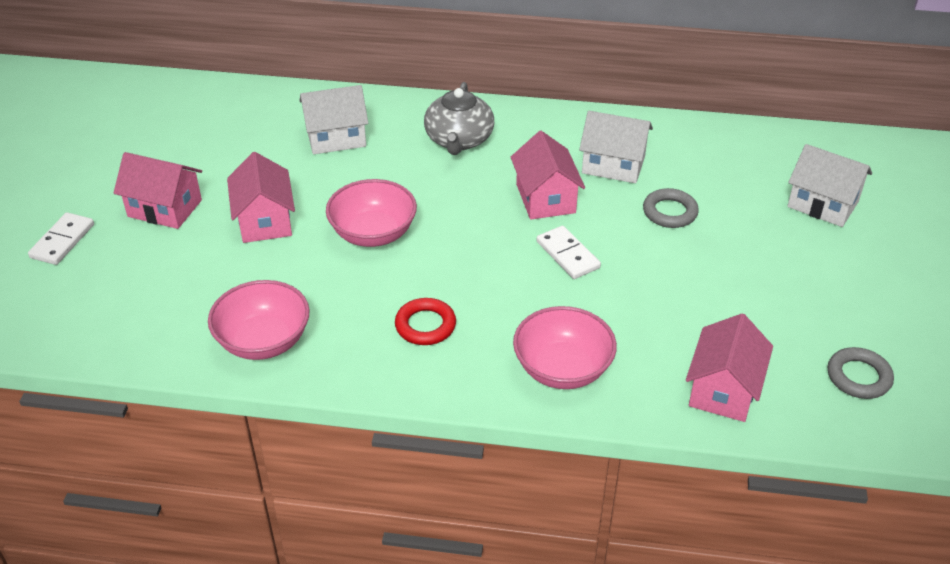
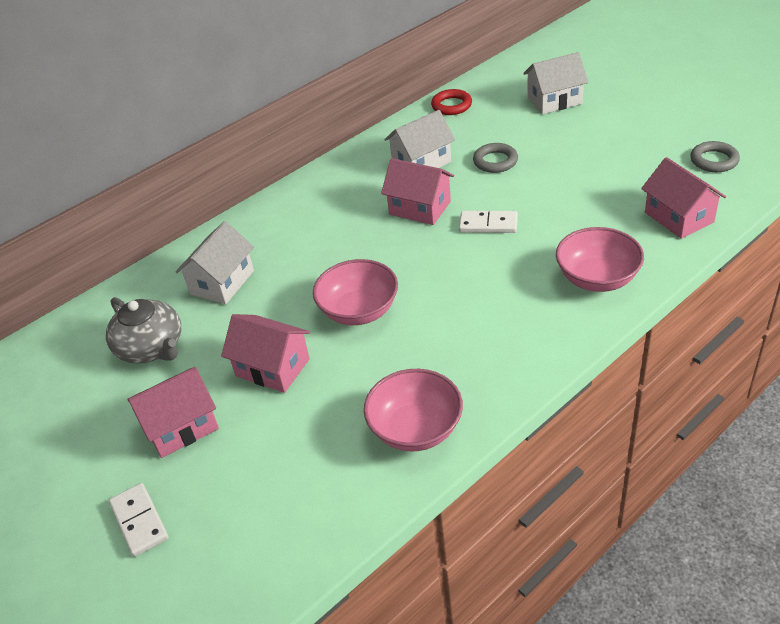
camera: 45 degrees left, 0 degrees up
red ring [395,298,456,345] -> red ring moved to [431,89,472,115]
grey teapot [424,82,494,155] -> grey teapot moved to [106,297,181,364]

